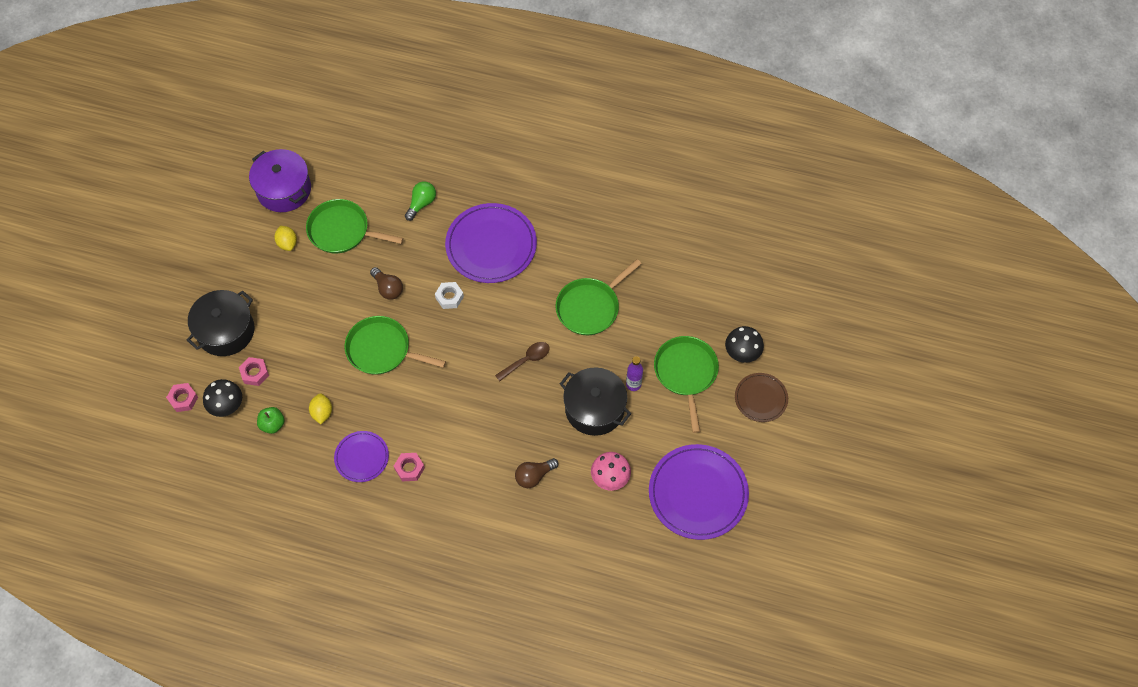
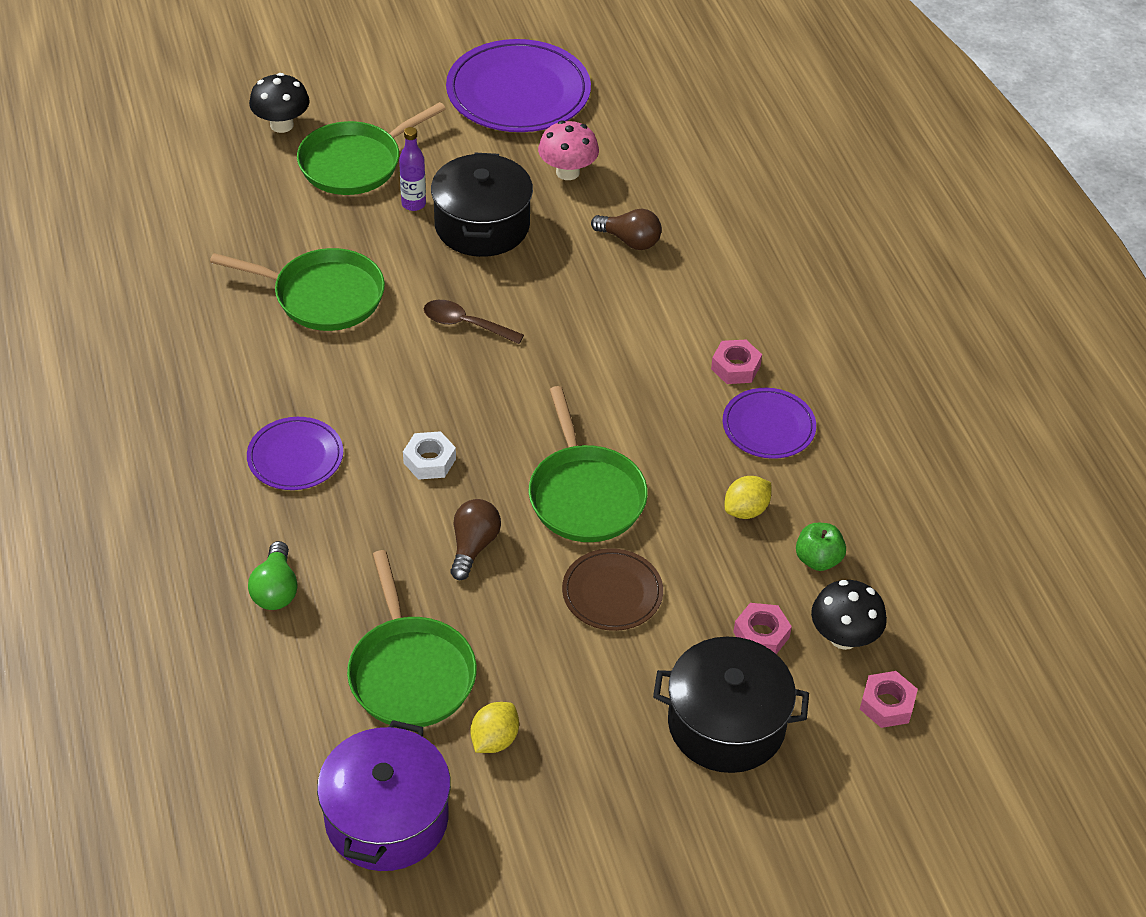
camera: 125 degrees left, 15 degrees down
green light bulb [405,181,436,221] -> green light bulb turned 90 degrees counterclockwise [248,541,298,610]
purple plate [445,203,537,283] -> purple plate [247,417,343,490], size x0.55
brown plate [735,373,788,422] -> brown plate moved to [562,548,663,631]

